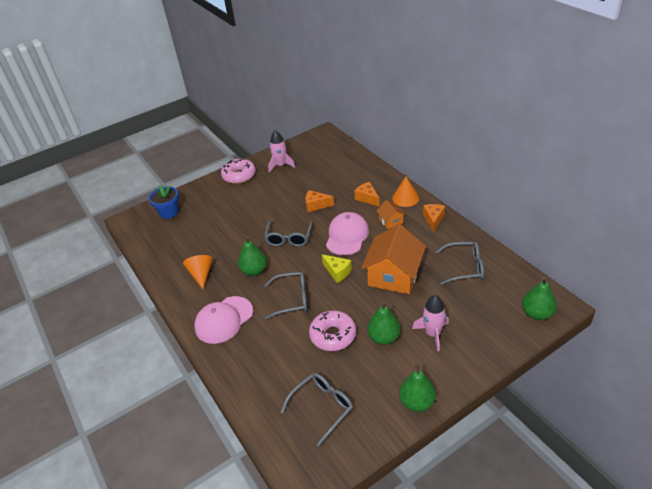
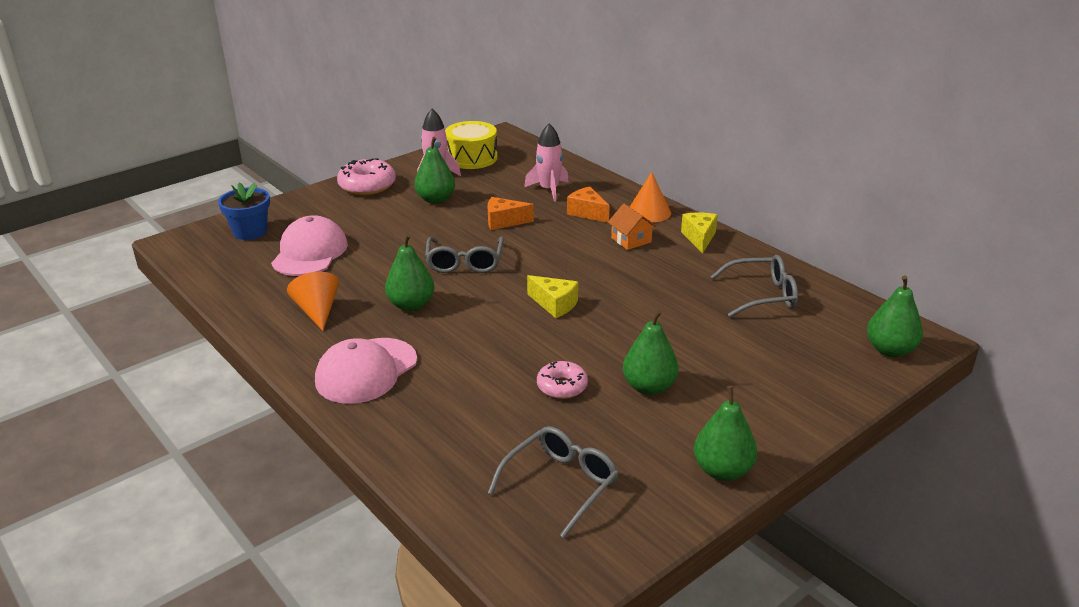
camera: 10 degrees left, 10 degrees down
grey glasses [264,272,307,320] -> none
pink donut [309,311,356,351] -> pink donut [537,361,588,399], size x0.63
pink cap [326,212,369,255] -> pink cap moved to [271,215,348,276]
orange house [361,224,426,294] -> none
pink rocket [412,295,449,351] -> pink rocket moved to [524,124,569,202]
orange cheese [423,204,445,233] -> yellow cheese [681,213,718,254]
none -> green pear [414,137,455,204]
none -> yellow drum [445,121,497,169]

